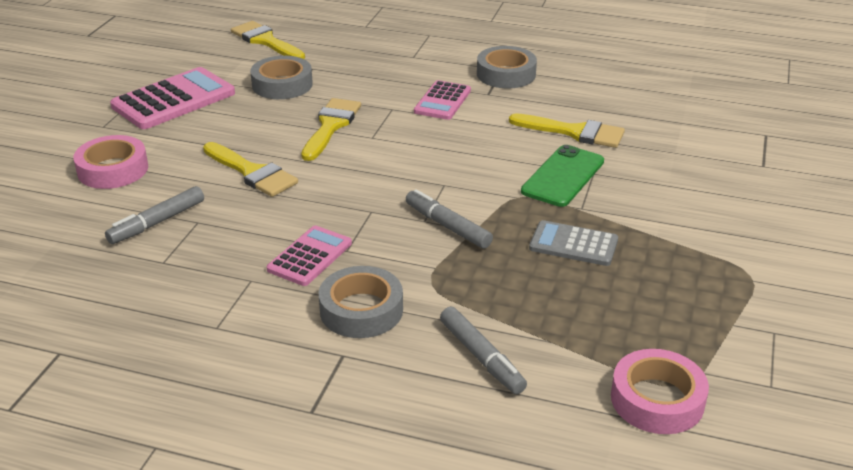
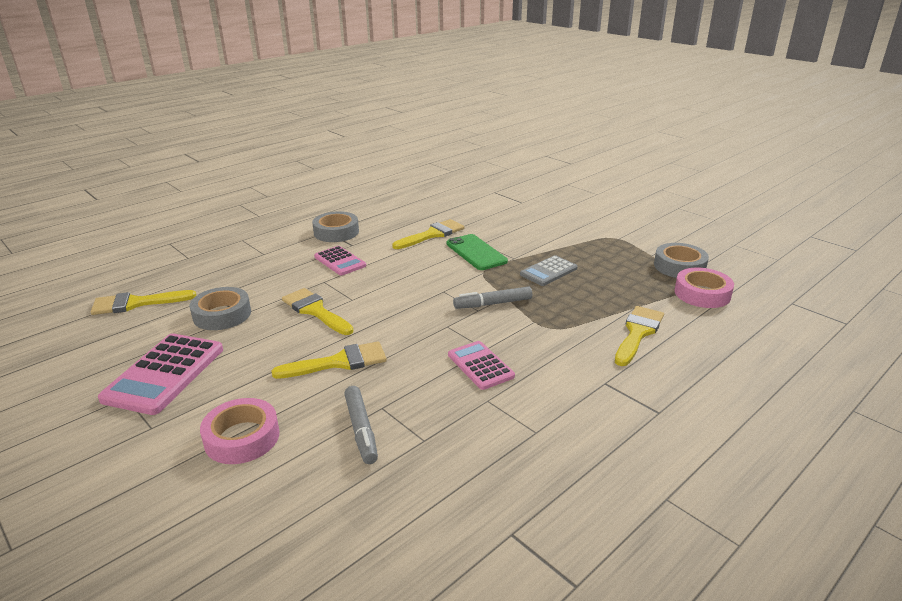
camera: 60 degrees left, 5 degrees down
pink calculator [110,67,235,129] -> pink calculator turned 150 degrees counterclockwise [98,333,223,415]
grey tape [319,266,403,338] -> grey tape moved to [654,243,709,278]
grey marker [440,307,527,394] -> yellow brush [615,306,664,366]

